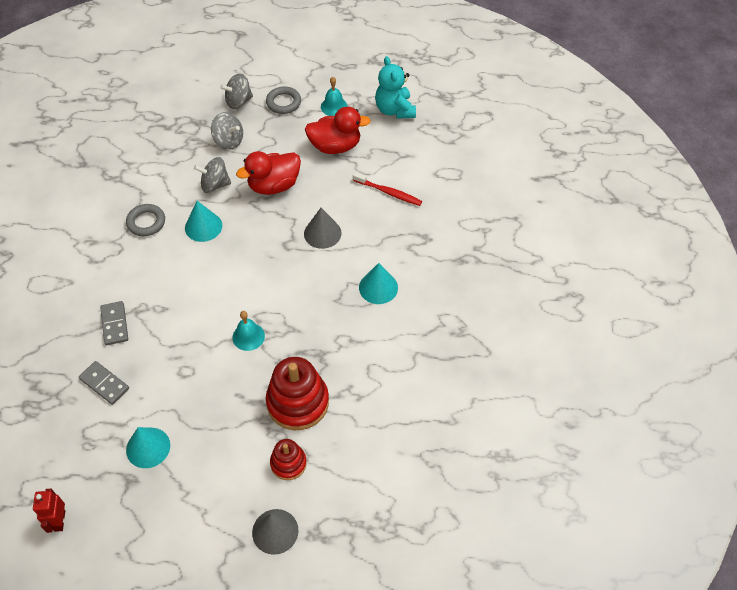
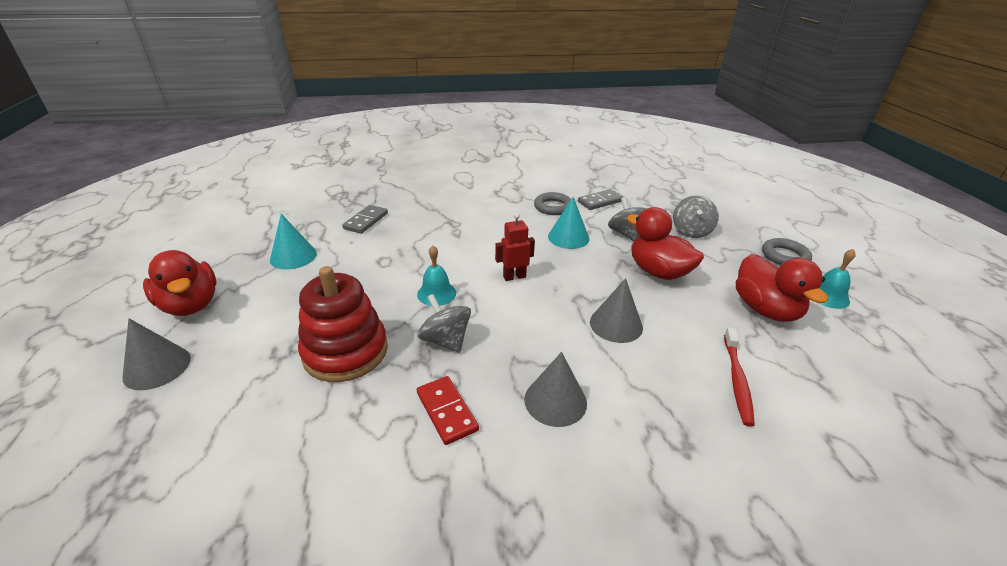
camera: 75 degrees right, 20 degrees down
red robot [33,489,65,533] -> red robot moved to [495,213,535,281]
grey domino [100,301,128,345] -> grey domino moved to [578,189,623,210]
grey spinning top [220,73,253,109] -> grey spinning top moved to [417,294,471,353]
red stacking toy [270,439,307,480] -> none
turquoise cone [359,263,398,304] -> grey cone [524,352,587,427]
turquoise teddy bear [375,56,416,119] -> none
none -> red duck [143,250,217,316]
none -> red domino [417,376,479,445]

